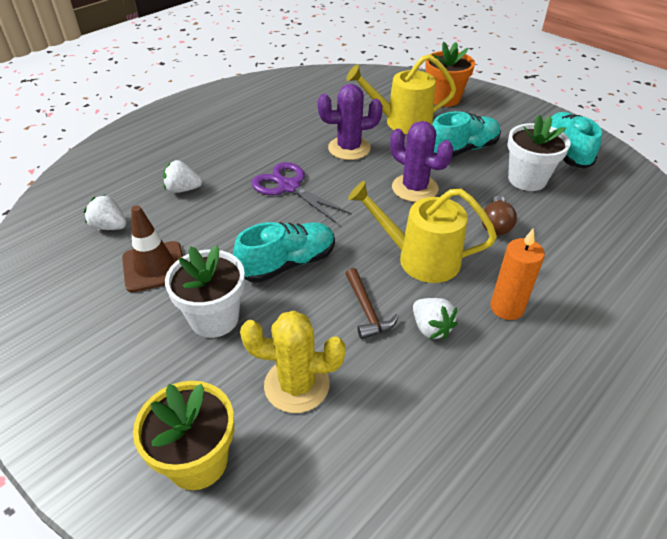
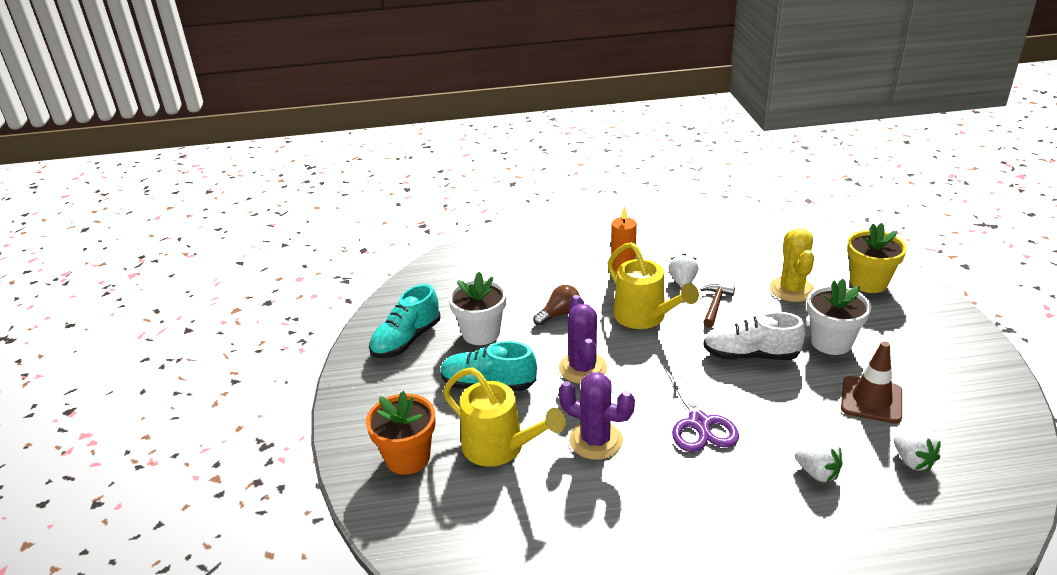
camera: 140 degrees left, 10 degrees down
turquoise shoe [233,222,335,283] -> white shoe [703,312,806,360]
yellow cactus [240,311,345,413] -> yellow cactus turned 45 degrees clockwise [770,228,815,302]

